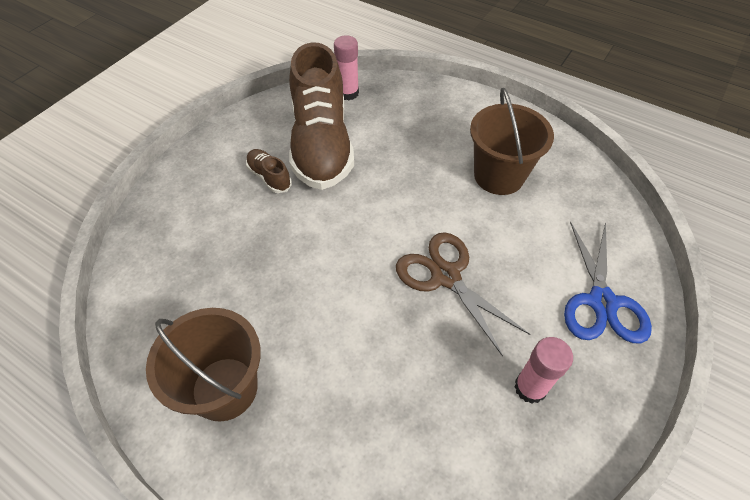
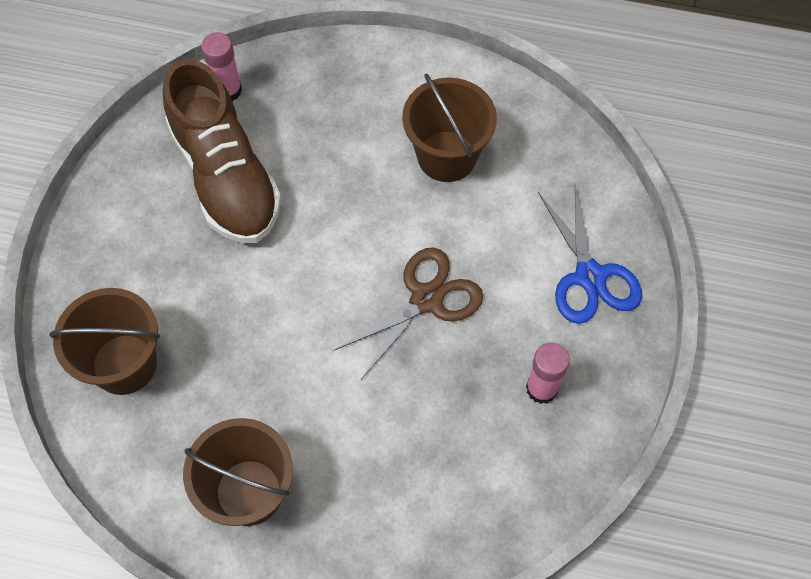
camera: 20 degrees left, 10 degrees up
brown shoe [246,149,292,193] -> none
brown scissors [396,232,530,357] -> brown scissors turned 105 degrees clockwise [333,248,483,379]
none -> brown bucket [49,288,160,395]

